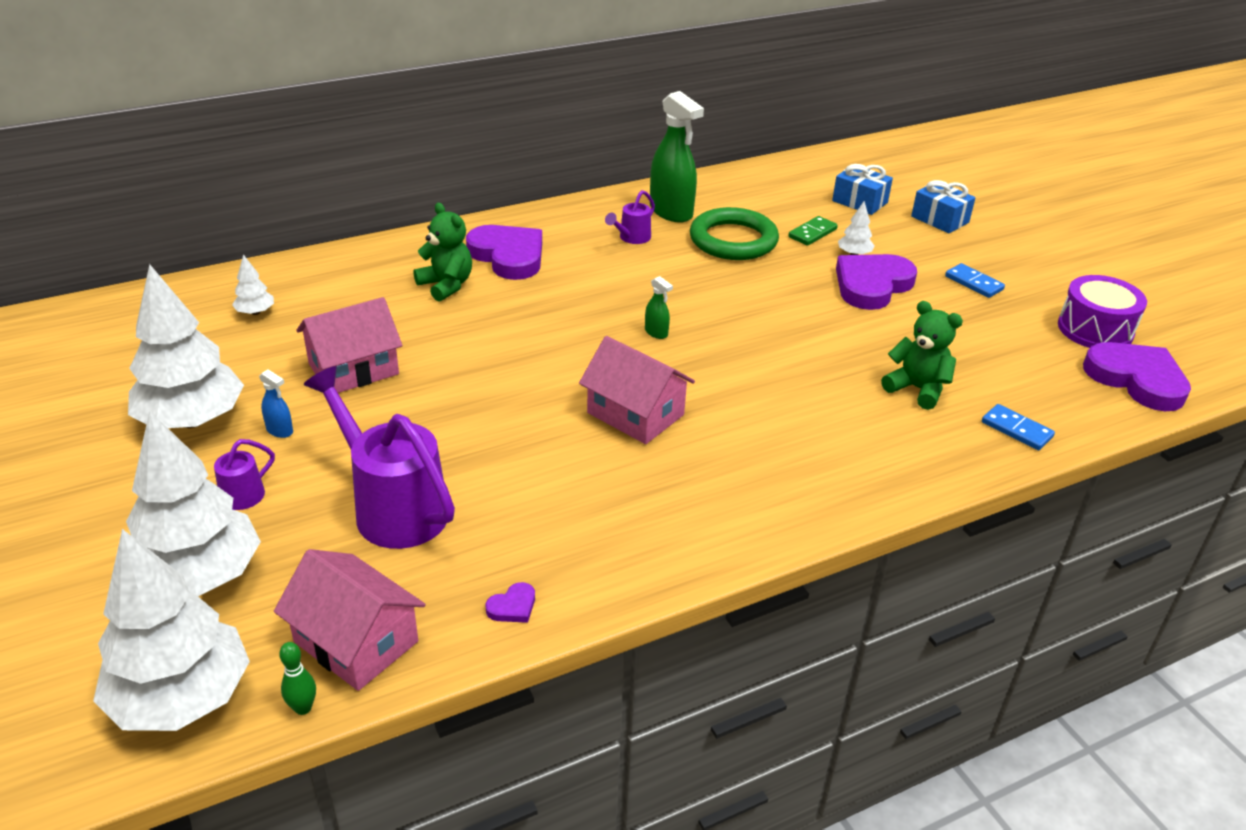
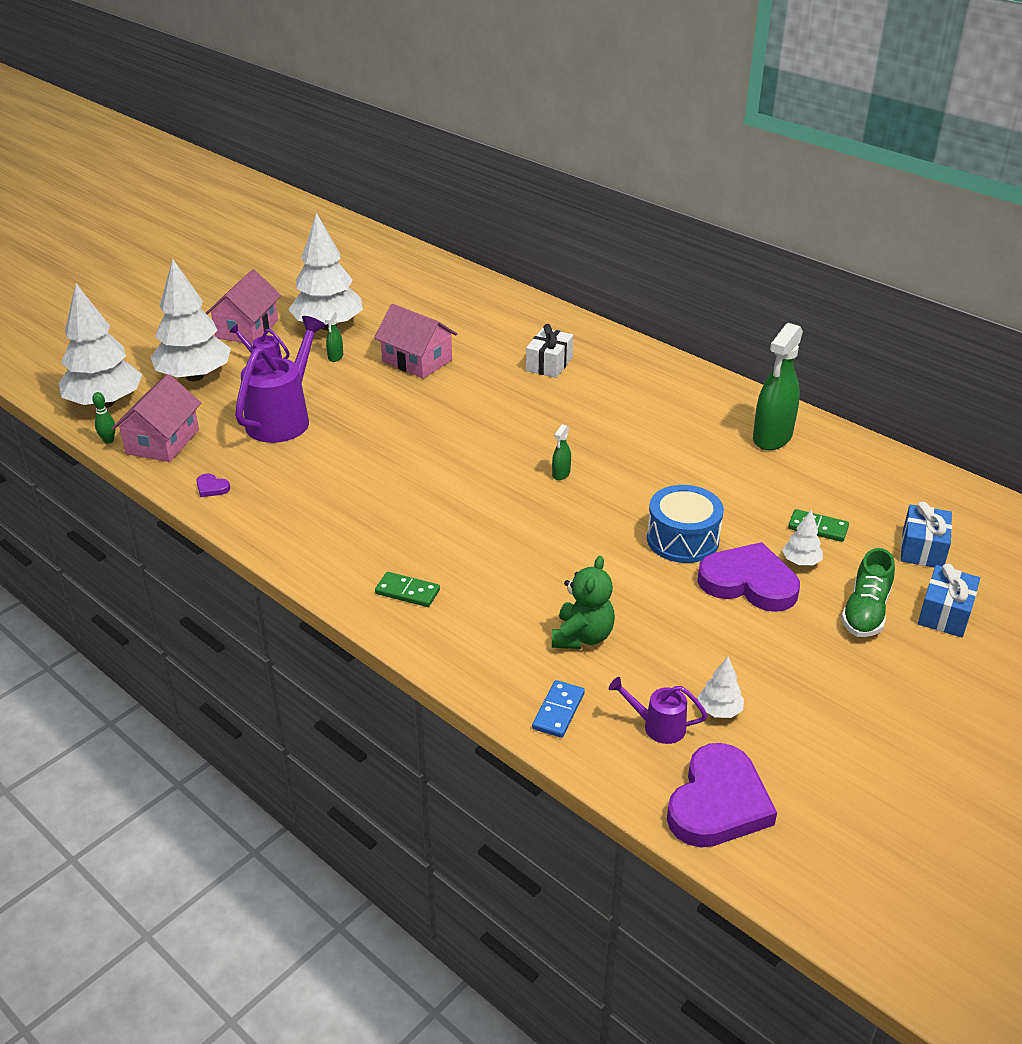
camera: 70 degrees right, 0 degrees up
white tree [232,254,274,315] -> white tree moved to [697,657,744,718]
blue spray bottle [259,370,293,438] -> green spray bottle [325,311,343,362]
green teddy bear [414,203,472,302] -> white gift [526,324,573,378]
purple heart [466,225,542,280] -> none
pink house [579,336,695,444] -> pink house moved to [206,269,281,345]
purple watering can [605,190,655,244] -> purple watering can moved to [609,677,707,744]
green ring [690,207,779,260] -> none
blue domino [945,263,1005,298] -> none
purple drum [1058,275,1147,348] -> none
none -> green domino [375,572,440,607]
none -> blue drum [647,485,724,563]
none -> green shoe [841,548,895,637]

